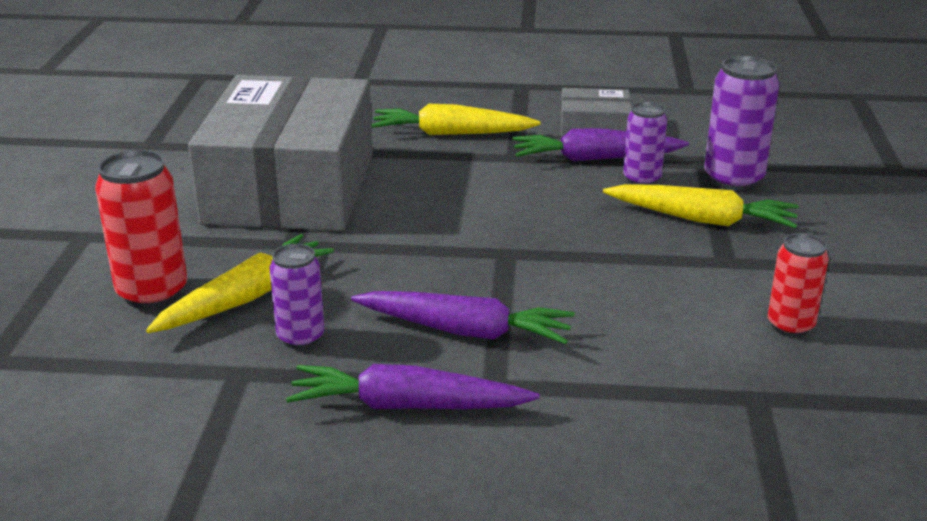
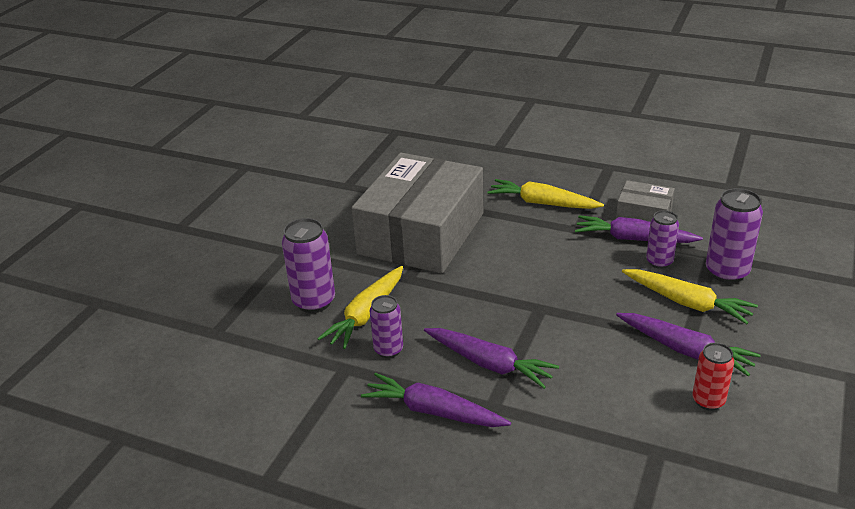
camera: 20 degrees right, 5 degrees up
red can [95,150,188,309] -> purple can [282,218,335,313]
yellow carrot [146,234,334,333] -> yellow carrot turned 150 degrees clockwise [317,266,403,349]
none -> purple carrot [616,313,761,376]

